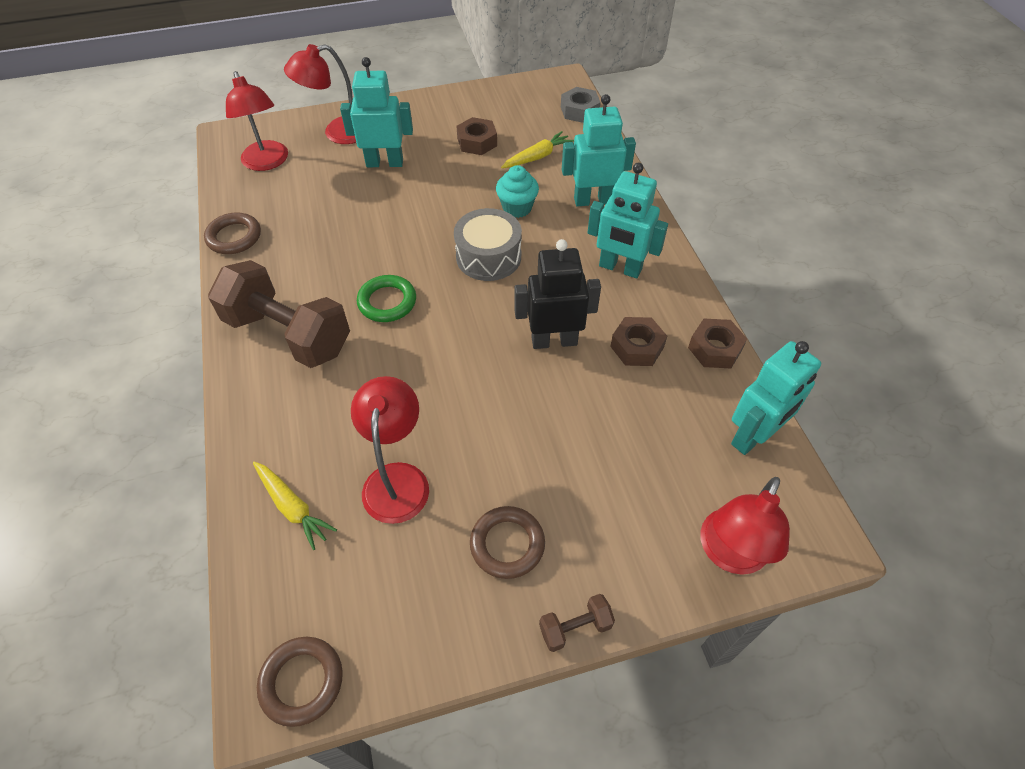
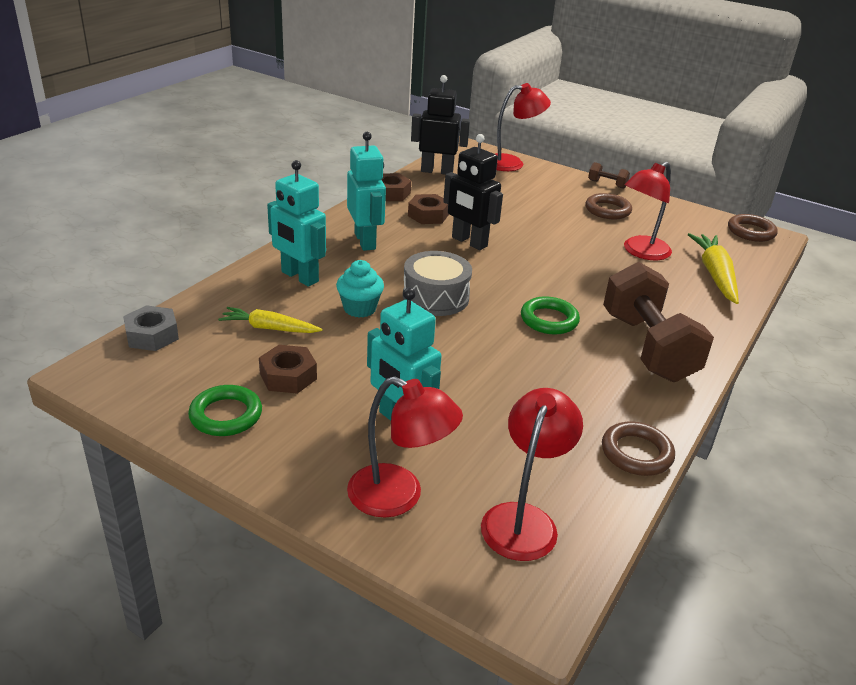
camera: 135 degrees left, 20 degrees down
yellow carrot [253,461,337,550] -> yellow carrot [688,233,739,304], size x1.52
turquoise robot [731,341,821,455] -> black robot [411,75,470,175]
none -> green ring [188,385,262,436]

